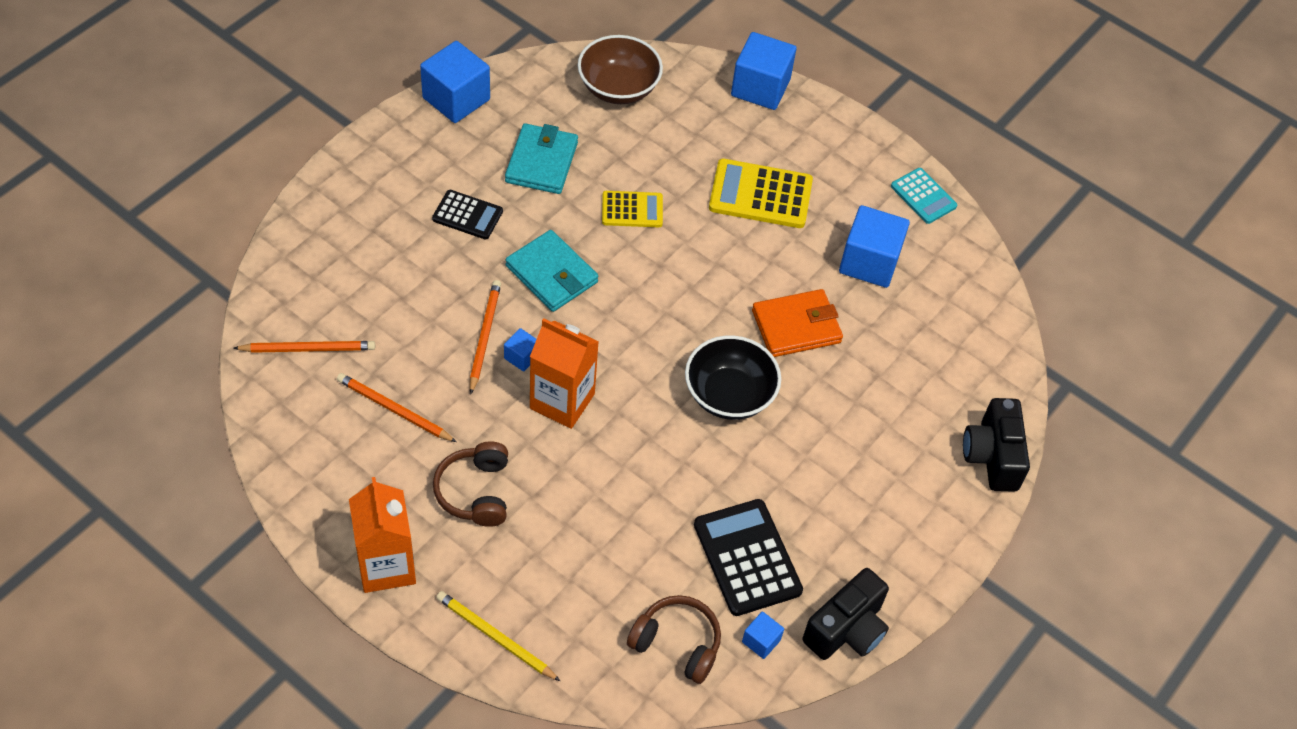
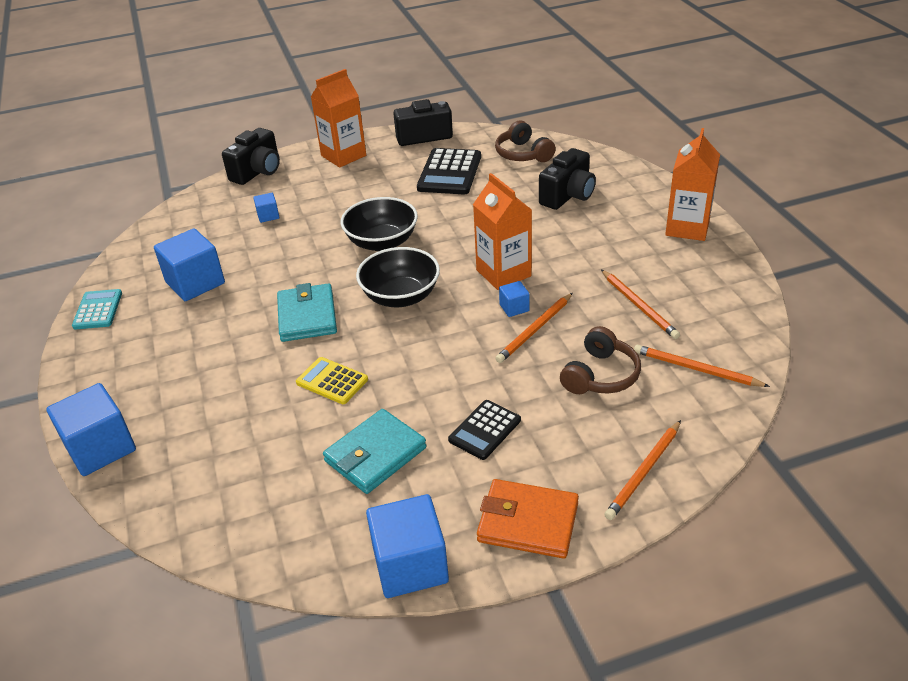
camera: 140 degrees left, 15 degrees down
black calculator [432,190,503,239] -> black calculator turned 105 degrees counterclockwise [448,400,521,460]
brown headphones [433,441,508,527] -> brown headphones moved to [560,326,641,394]
yellow pencil [436,591,560,681] -> none
turquoise wallet [506,230,598,312] -> turquoise wallet moved to [277,283,337,342]
brown bowl [578,35,663,104] -> none
yellow calculator [709,159,813,228] -> none
blue cube [742,611,784,659] -> blue cube moved to [253,193,279,223]
orange wallet [752,289,843,357] -> orange wallet moved to [477,479,579,559]
none -> orange carton [311,69,366,168]
none -> black bowl [356,247,440,307]
none -> black camera [539,148,596,210]
none -> orange pencil [604,420,681,520]

